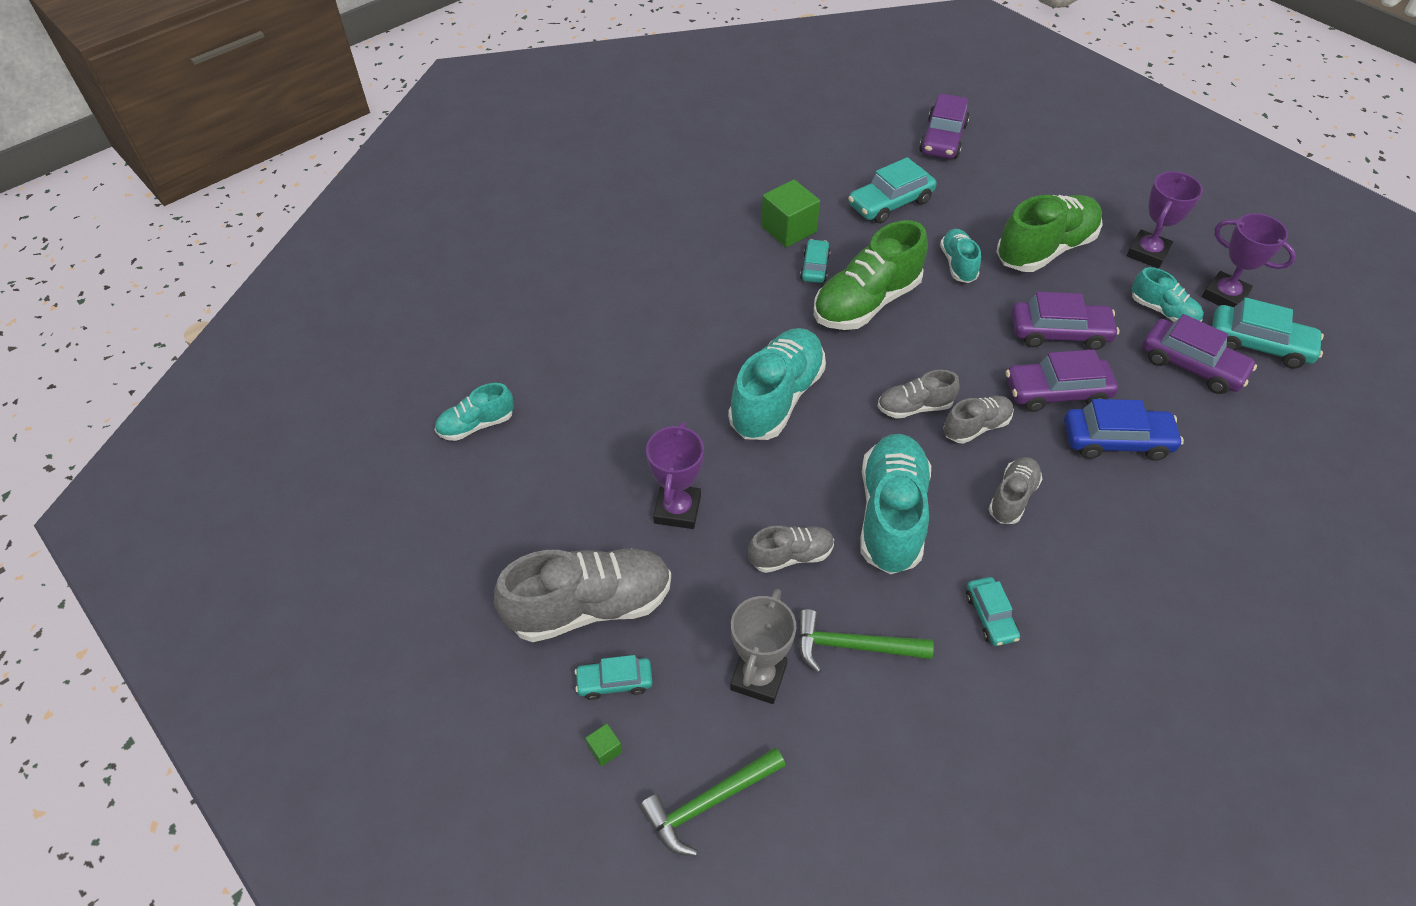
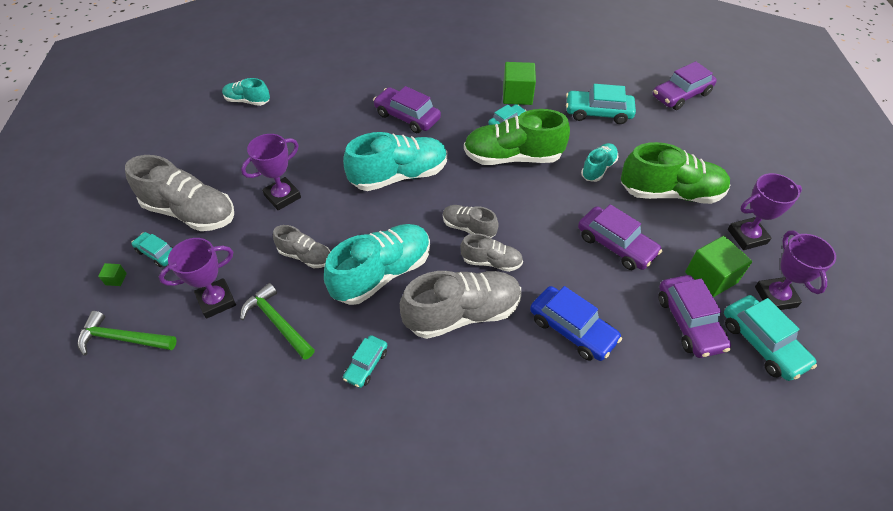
camera: 40 degrees right, 0 degrees up
grey trophy [730,589,796,704] -> purple trophy [159,238,236,319]
grey shoe [989,457,1042,524] -> grey shoe [400,271,521,339], size x1.85
purple car [1006,349,1118,412] -> purple car moved to [373,86,441,133]
turquoise shoe [1132,267,1204,322] -> green cube [685,236,752,297]

